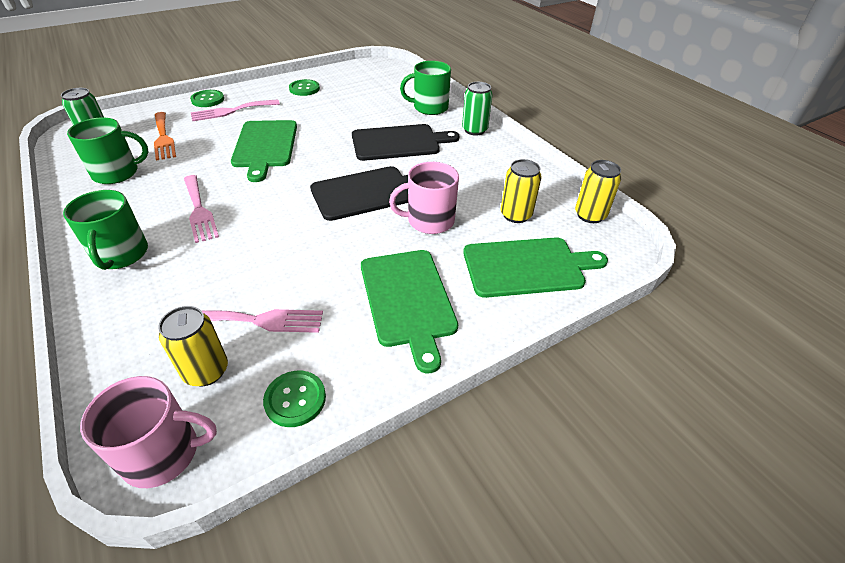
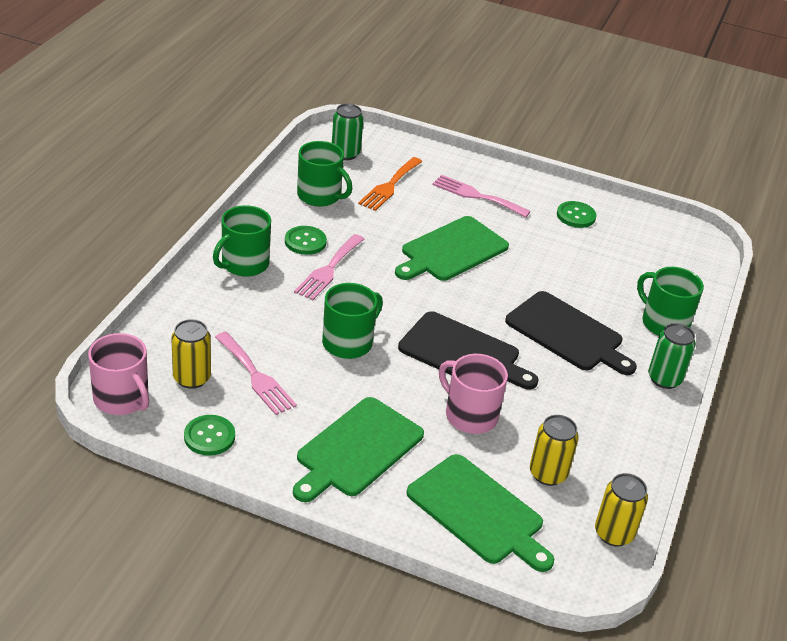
camera: 50 degrees right, 5 degrees down
green button [190,90,224,107] -> green button moved to [285,226,327,255]
none -> green mug [322,283,383,359]

